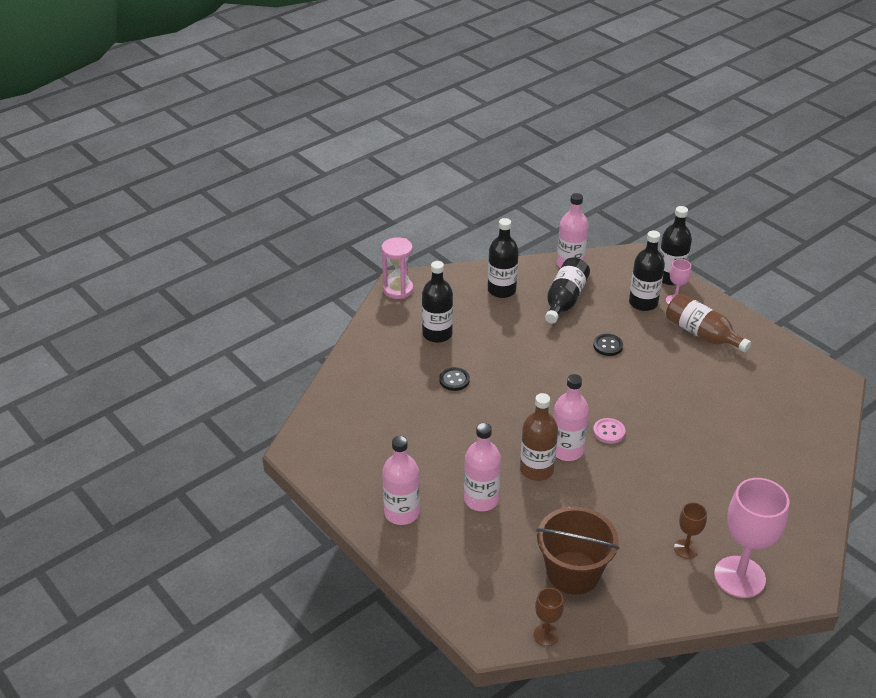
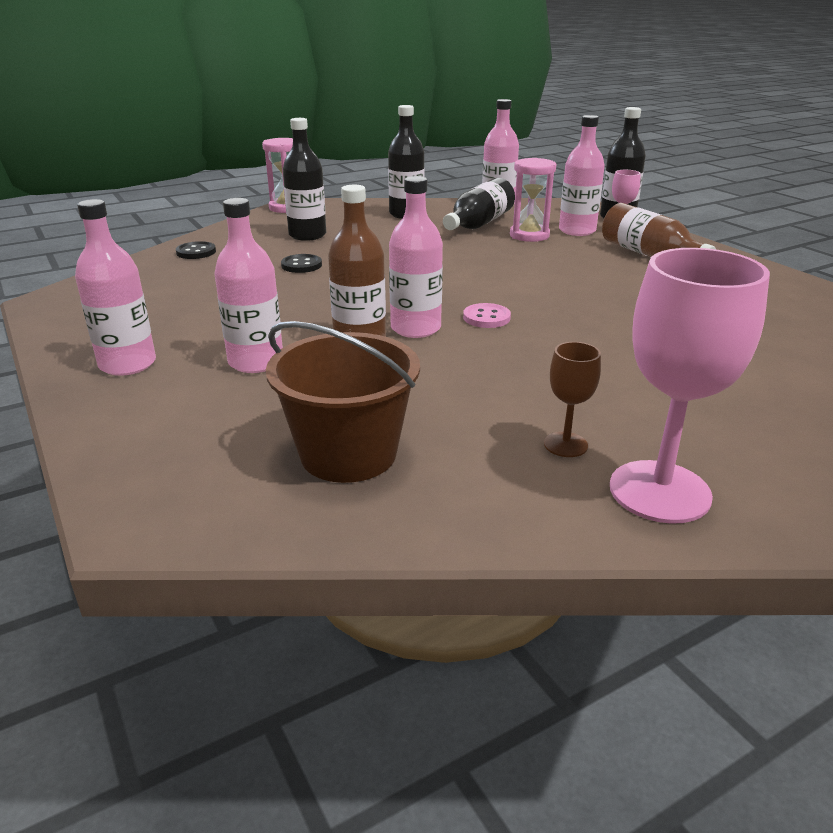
camera: 10 degrees right, 10 degrees down
brown goblet [534,588,564,646] -> none
black button [593,334,623,356] -> black button moved to [176,241,216,259]
black bottle [629,231,665,311] -> pink bottle [559,115,605,236]
none -> pink hourglass [510,158,556,242]

